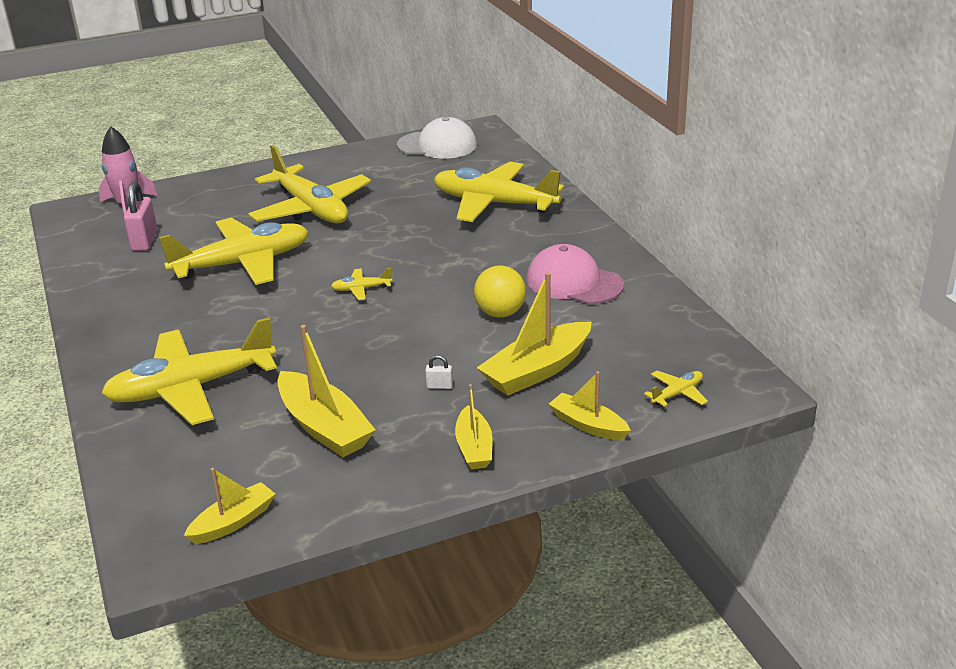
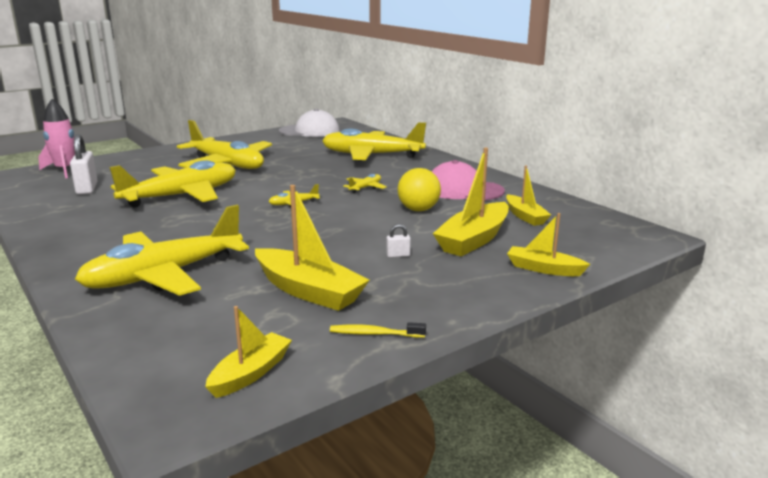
camera: 15 degrees left, 10 degrees down
pink padlock [124,182,158,251] -> white padlock [70,134,98,195]
yellow boat [455,384,492,469] -> yellow boat moved to [506,166,551,226]
yellow plane [644,371,708,407] -> yellow plane moved to [343,174,386,193]
none -> yellow toothbrush [330,322,426,338]

